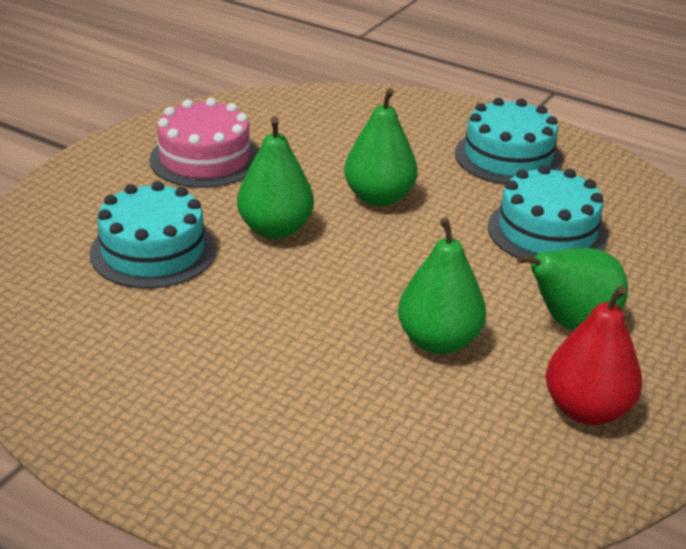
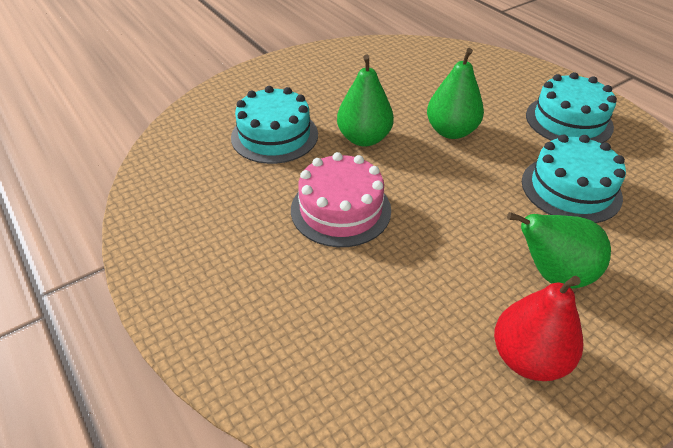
camera: 25 degrees right, 10 degrees up
pink cake [149,98,258,188] -> pink cake moved to [291,152,391,247]
green pear [398,217,486,354] -> none

